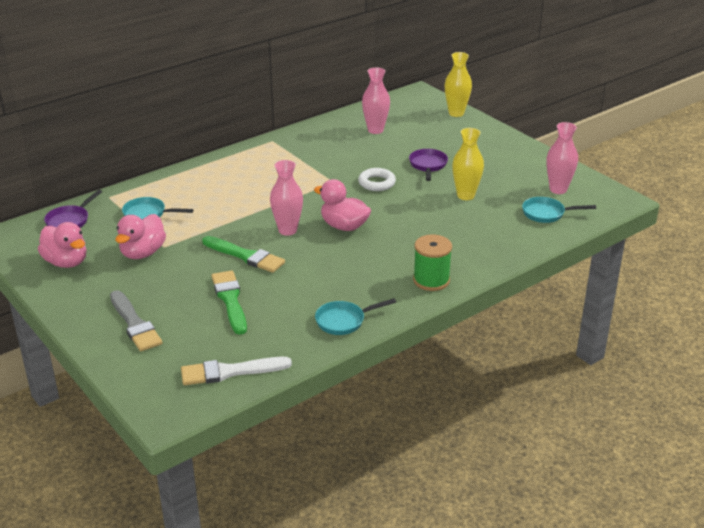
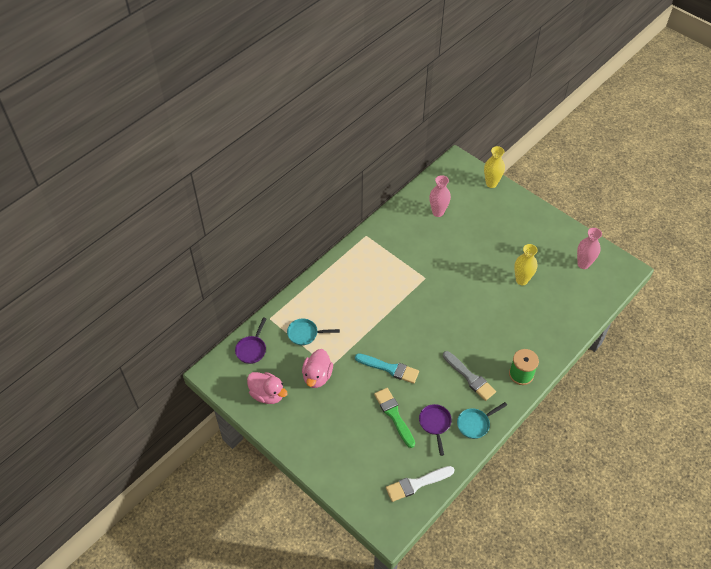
camera: 10 degrees left, 20 degrees up
grey brush [110,290,162,351] -> grey brush moved to [443,351,496,401]
green brush [202,236,285,273] -> turquoise brush [355,353,419,384]
pink vase [270,160,303,236] -> none
pink duck [314,179,371,231] -> none
white ring [358,168,396,191] -> none
purple pan [409,149,448,181] -> purple pan moved to [419,404,452,456]
turquoise pan [522,197,596,223] -> none

